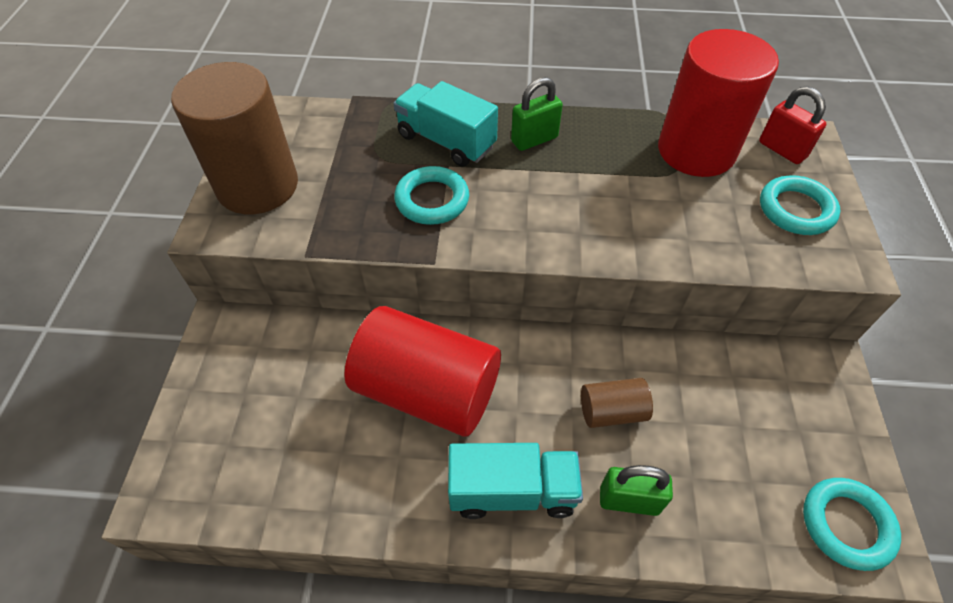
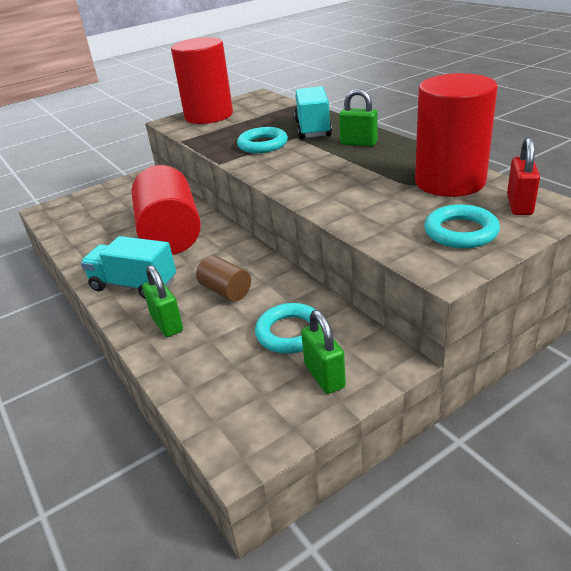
camera: 55 degrees right, 20 degrees down
brown cylinder [171,62,298,214] -> red cylinder [171,37,233,124]
turquoise truck [448,443,583,519] -> turquoise truck turned 150 degrees clockwise [81,236,176,299]
turquoise ring [803,478,901,571] -> turquoise ring moved to [255,303,319,354]
none -> green padlock [301,310,346,394]

